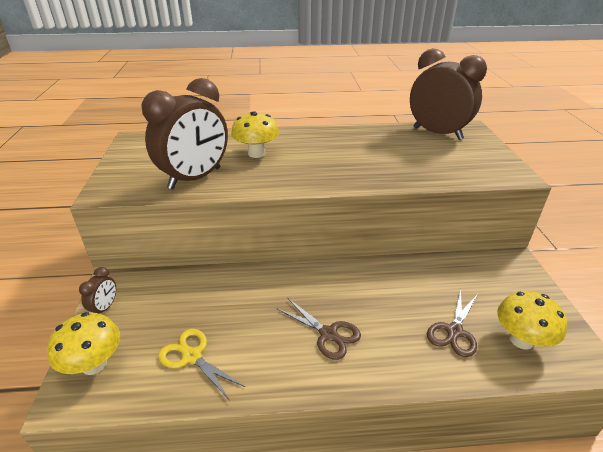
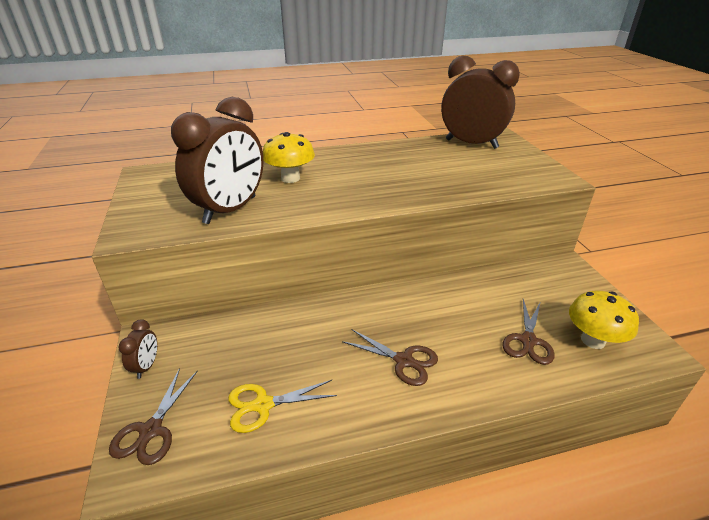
camera: 10 degrees left, 0 degrees up
yellow mushroom [47,312,120,375] -> brown scissors [109,368,198,465]
yellow scissors [158,329,245,399] -> yellow scissors turned 45 degrees counterclockwise [228,380,337,433]

